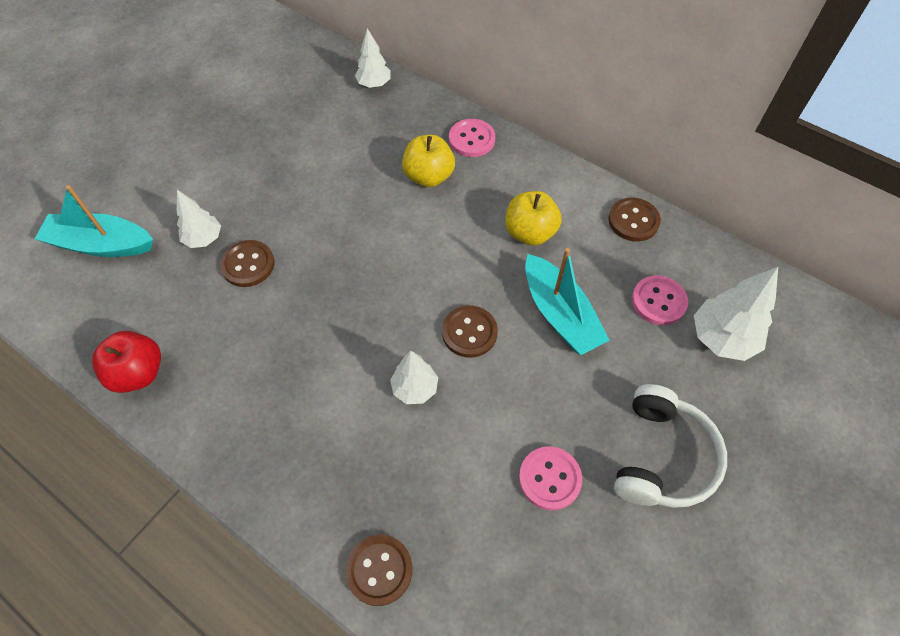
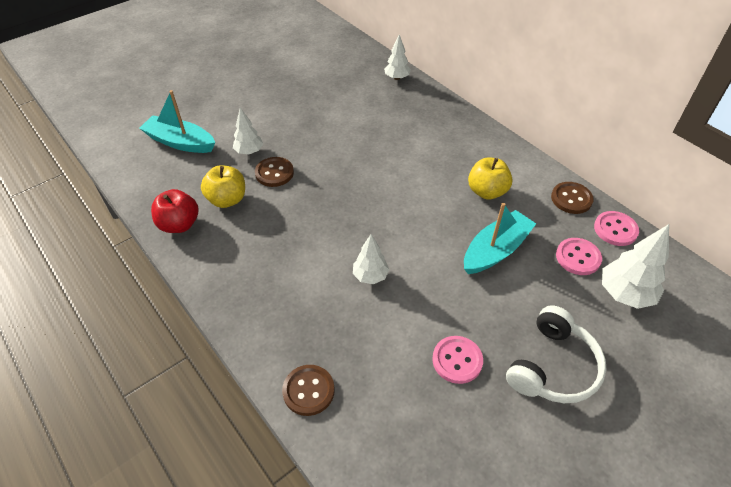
camera: 15 degrees right, 10 degrees down
yellow apple [402,135,455,187] -> yellow apple moved to [201,165,245,208]
brown button [442,306,498,358] -> none
pink button [449,119,495,157] -> pink button moved to [594,211,639,246]
turquoise boat [525,248,610,355] -> turquoise boat turned 120 degrees counterclockwise [464,203,536,274]

